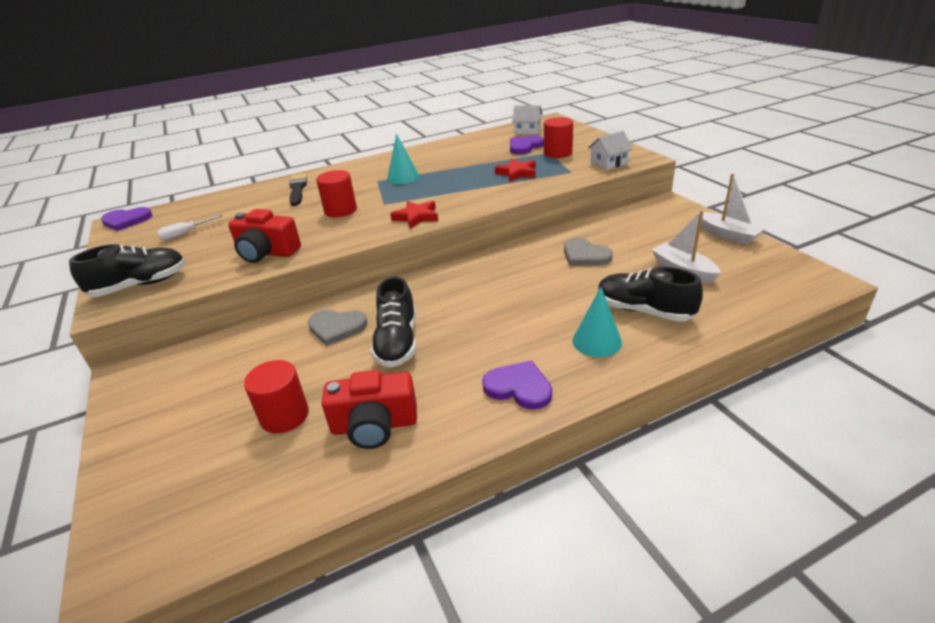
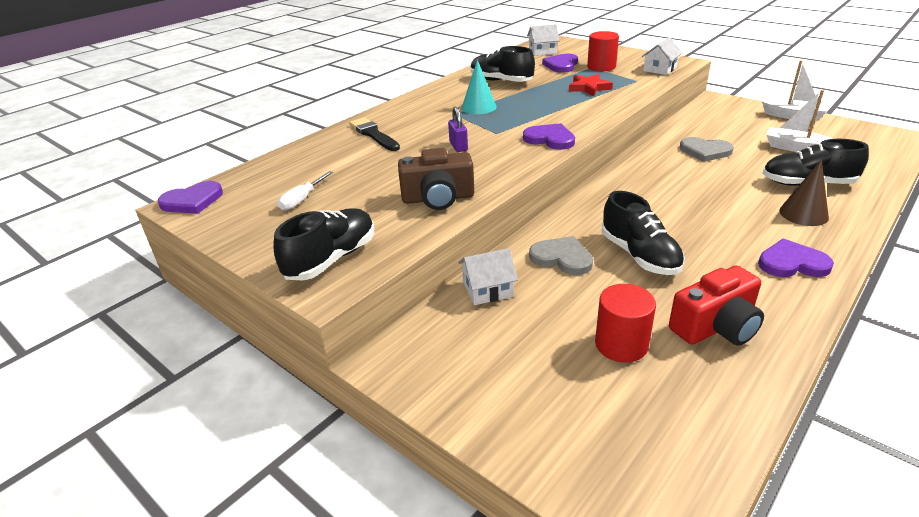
camera: 25 degrees left, 0 degrees up
red camera [228,209,301,263] -> brown camera [398,148,474,210]
grey heart [308,310,368,346] -> grey heart turned 135 degrees counterclockwise [529,236,593,275]
red cylinder [316,170,357,217] -> purple padlock [448,107,468,152]
red star [390,201,438,229] -> purple heart [523,123,575,150]
turquoise cone [573,287,622,357] -> brown cone [779,159,829,226]
none -> white house [458,248,518,305]
none -> black shoe [471,46,535,82]

